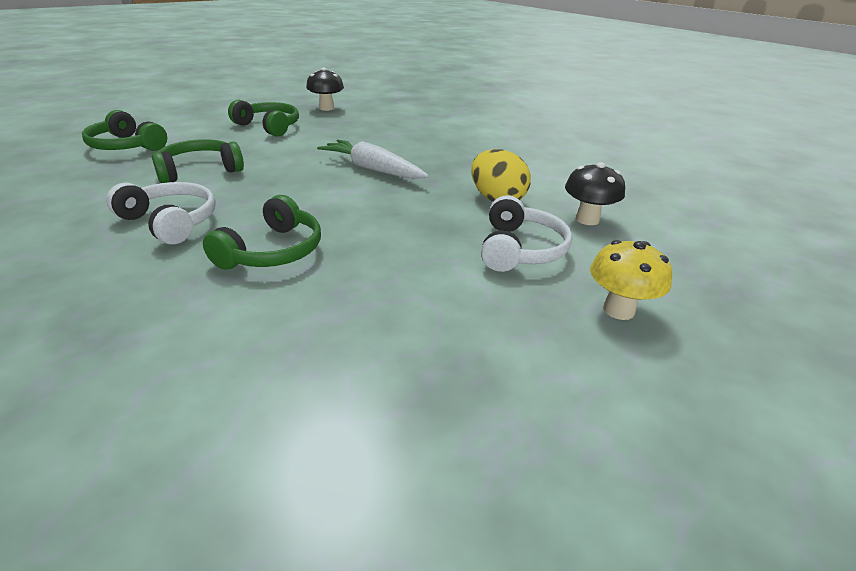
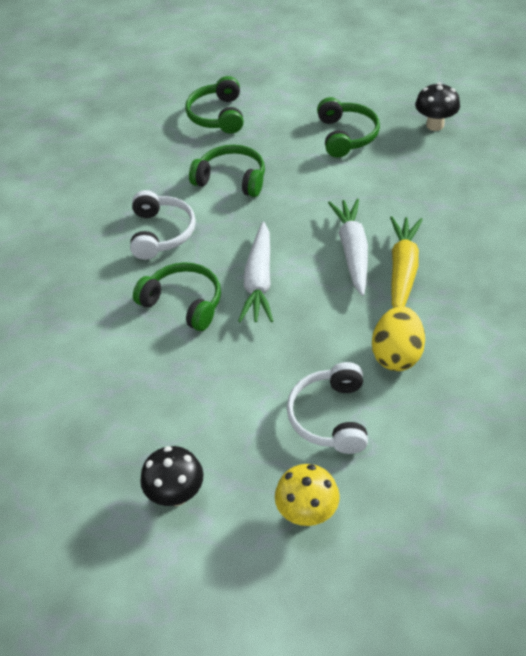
camera: 55 degrees right, 15 degrees up
green headphones [203,195,321,270] -> green headphones turned 135 degrees counterclockwise [133,262,221,331]
white headphones [481,195,572,272] -> white headphones turned 120 degrees clockwise [287,362,368,454]
black mushroom [565,162,625,225] -> black mushroom moved to [140,446,203,506]
none -> white carrot [238,222,273,322]
none -> yellow carrot [390,216,423,308]

